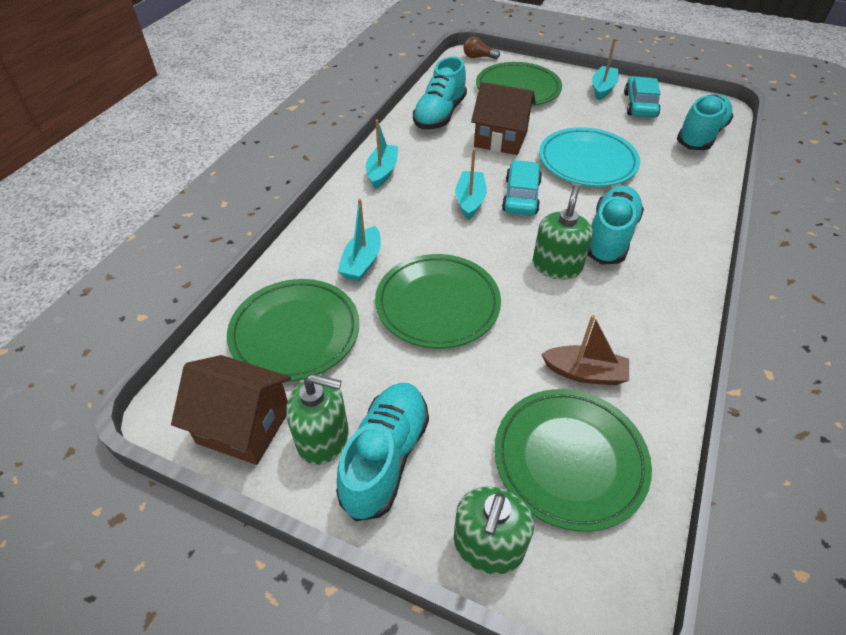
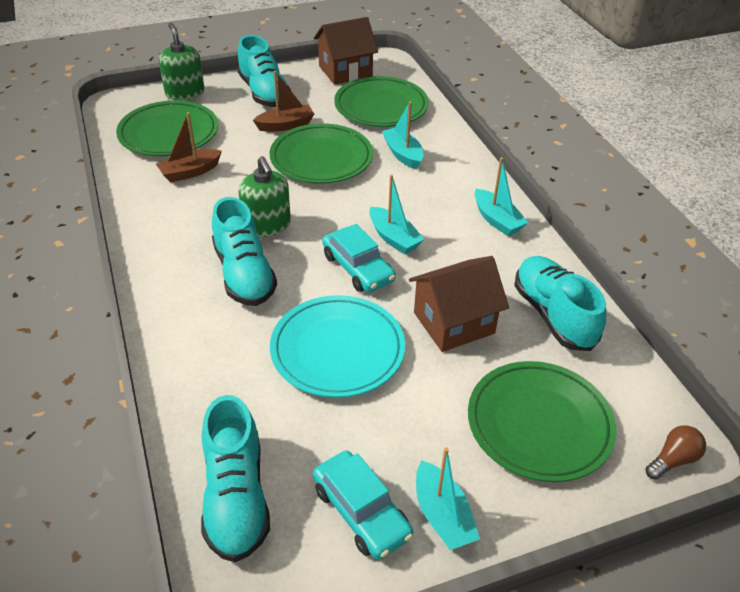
camera: 135 degrees right, 5 degrees down
green soap dispenser [286,374,349,465] -> none
none -> brown boat [253,71,314,132]

